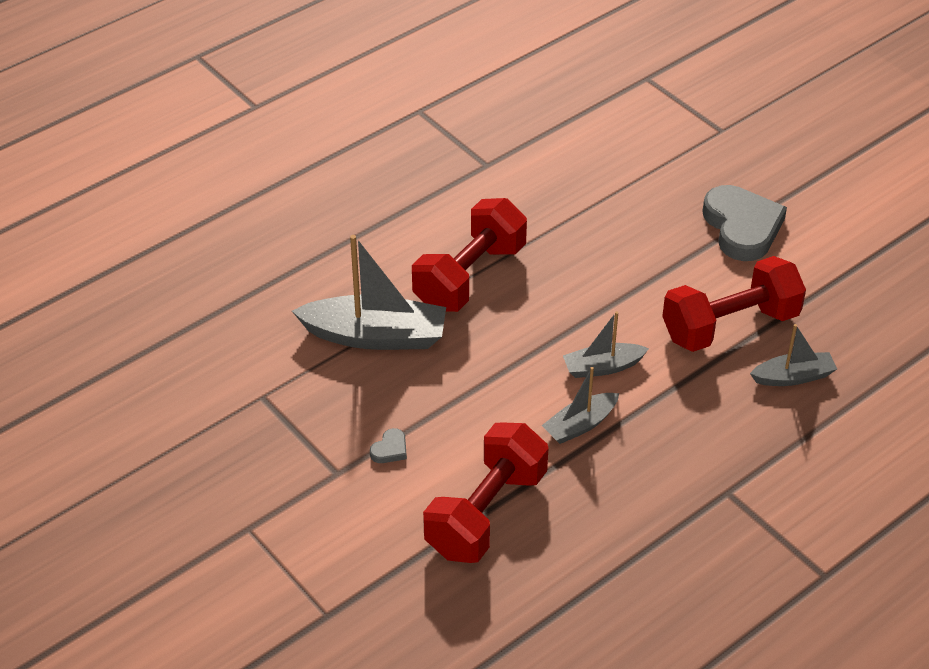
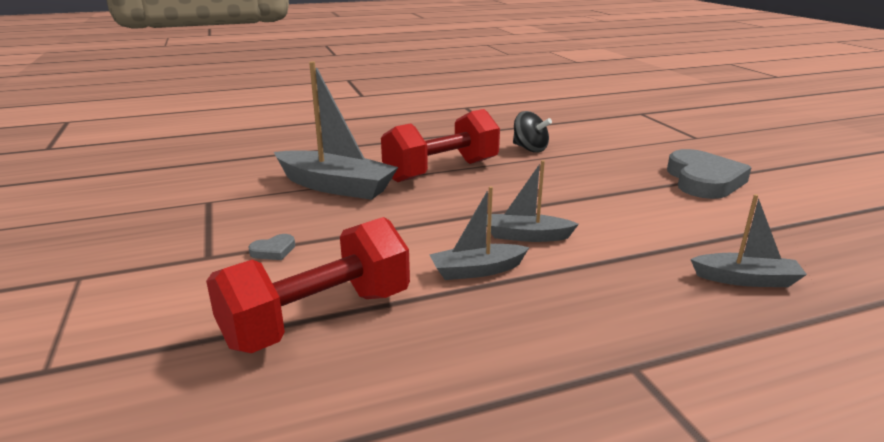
camera: 20 degrees right, 20 degrees down
red dumbbell [662,256,806,352] -> none
none -> black spinning top [513,111,552,153]

